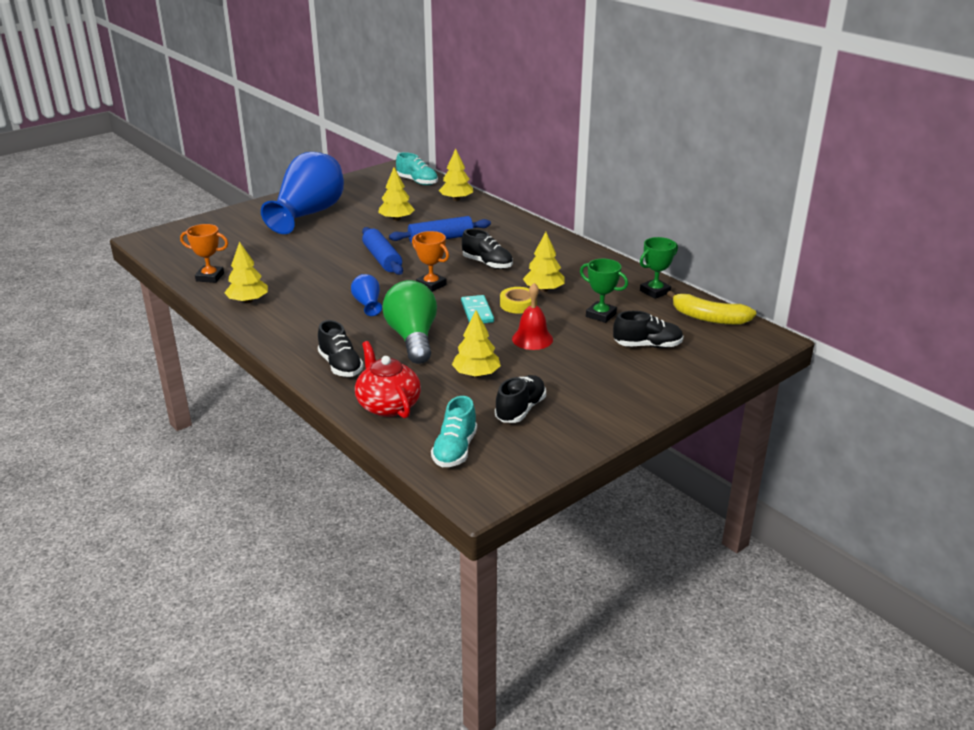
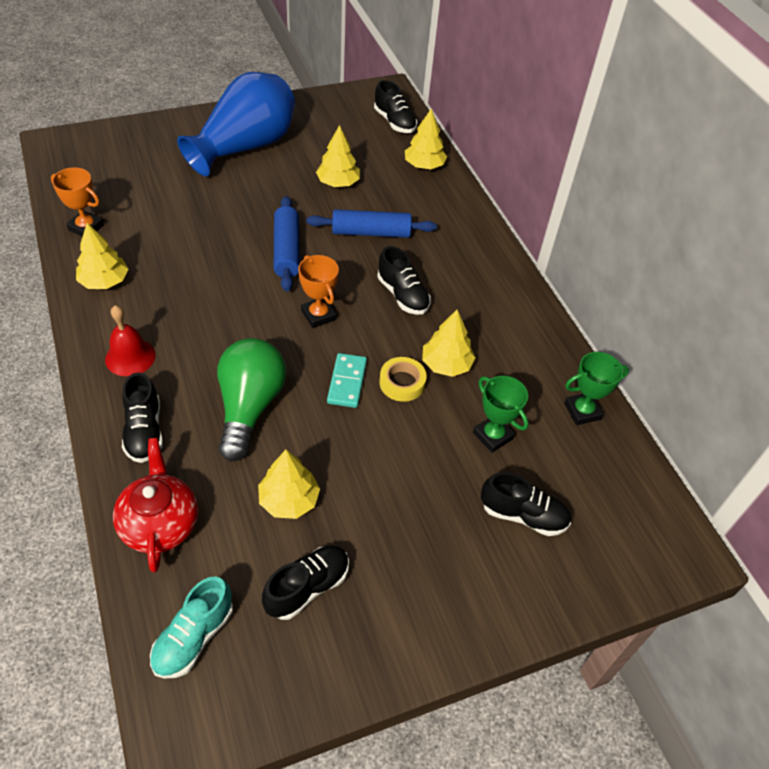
camera: 15 degrees right, 20 degrees up
blue vase [351,274,382,316] -> none
turquoise shoe [396,152,438,185] -> black shoe [374,80,417,133]
red bell [512,283,553,350] -> red bell moved to [105,305,155,376]
yellow banana [667,291,756,325] -> none

